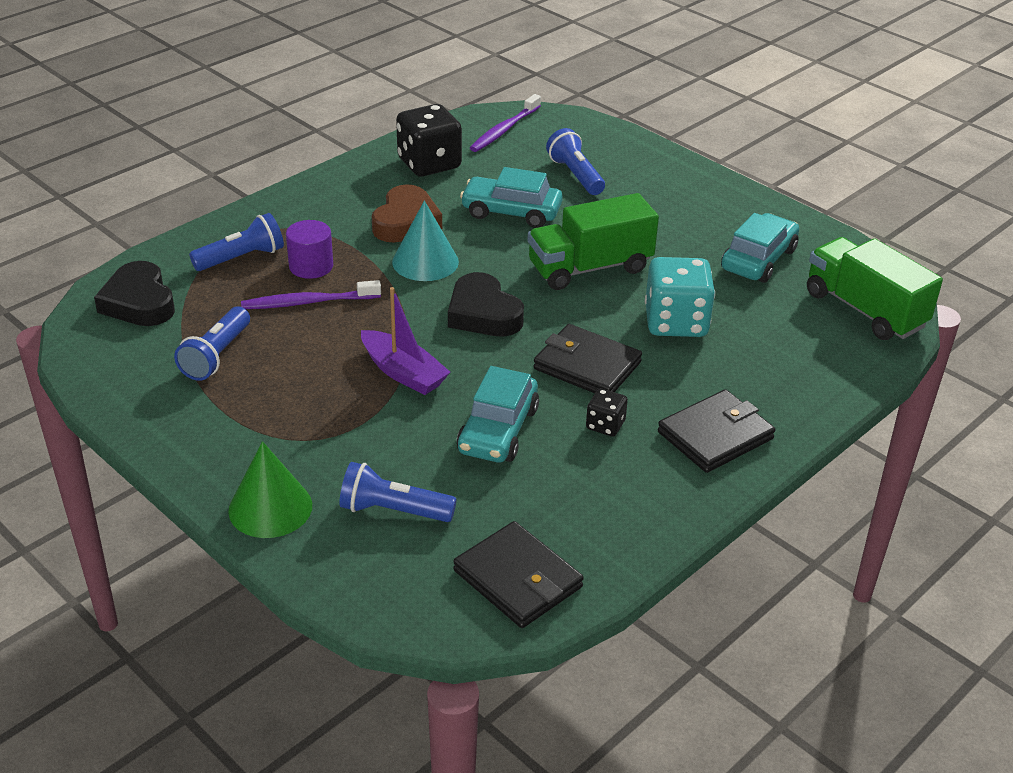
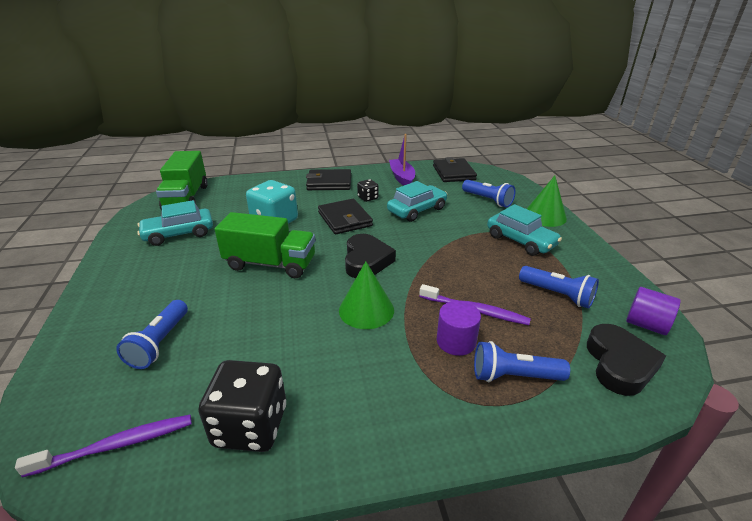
camera: 145 degrees left, 5 degrees down
blue flashlight [174,306,250,381] -> blue flashlight turned 75 degrees clockwise [519,266,599,309]
purple boat [361,287,450,395] -> purple boat moved to [389,134,415,186]
brown heart [372,184,442,242] -> none
turquoise cone [392,200,459,281] -> green cone [339,261,394,329]
turquoise car [460,167,563,228] -> turquoise car moved to [487,204,562,256]
none -> purple cylinder [626,287,681,335]

